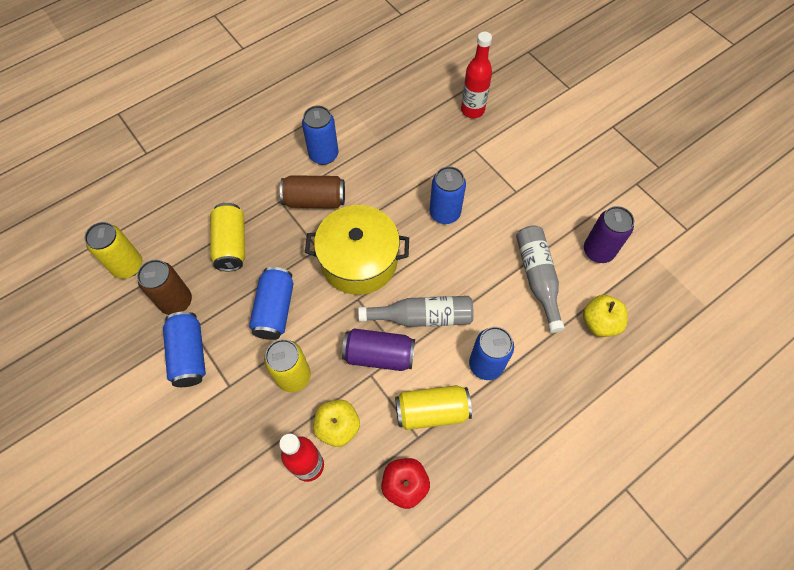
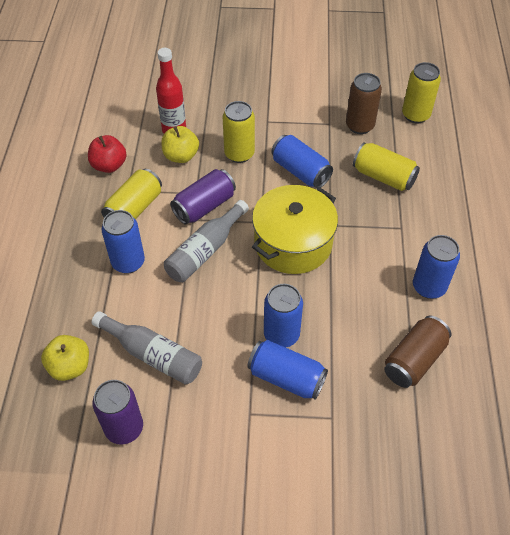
camera: 130 degrees right, 10 degrees down
blue can [163,311,206,387] -> blue can moved to [247,340,328,399]
brown can [280,175,345,208] -> brown can moved to [384,315,451,388]
red bottle [461,32,492,118] -> none

